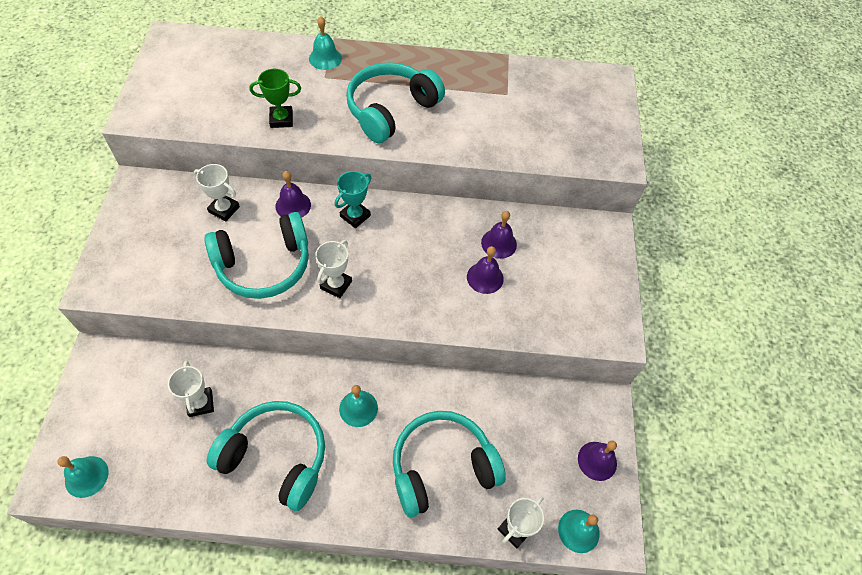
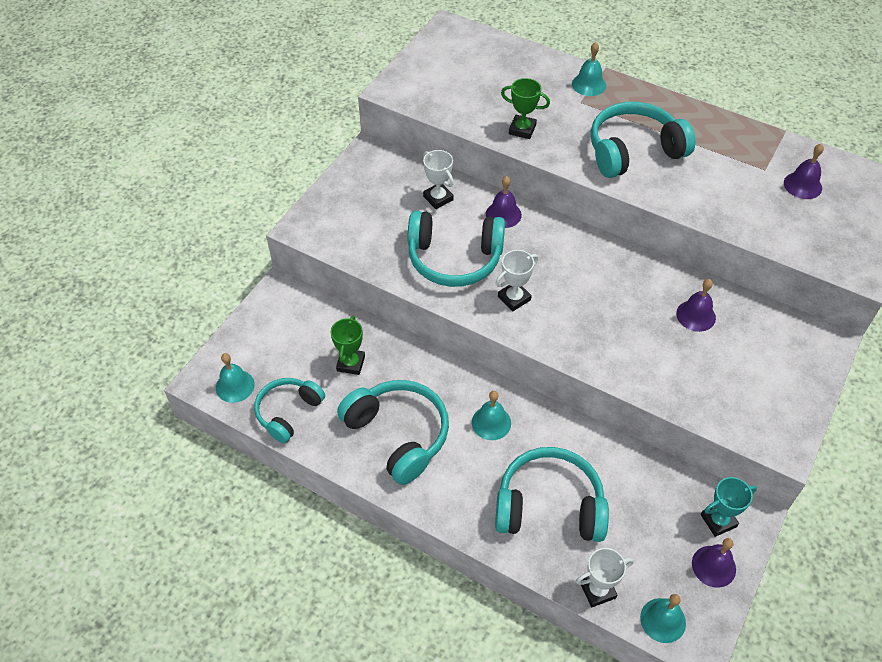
camera: 30 degrees right, 5 degrees down
white trophy [168,360,214,417] -> green trophy [331,316,365,375]
turquoise trophy [334,171,371,228] -> turquoise trophy moved to [701,477,757,537]
purple bell [467,246,504,294] -> purple bell moved to [784,144,824,199]
none -> turquoise headphones [254,378,325,443]

